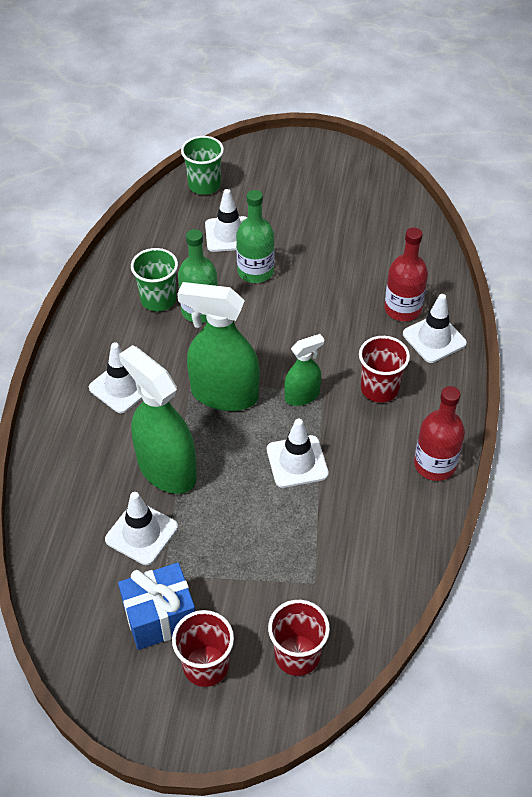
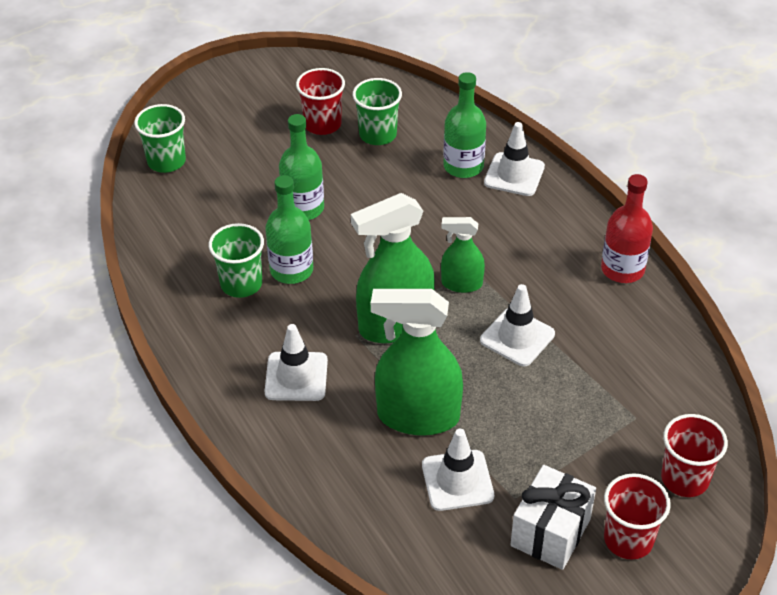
camera: 40 degrees left, 5 degrees down
blue gift [118,563,195,650] -> white gift [510,465,596,570]
white traffic cone [205,189,248,252] -> none
green spray bottle [284,334,324,406] -> green spray bottle turned 105 degrees counterclockwise [441,217,485,293]
red cup [359,336,410,403] -> red cup moved to [296,68,345,135]
red bottle [384,228,428,321] -> green bottle [443,72,486,178]
none -> green cup [352,78,402,145]

